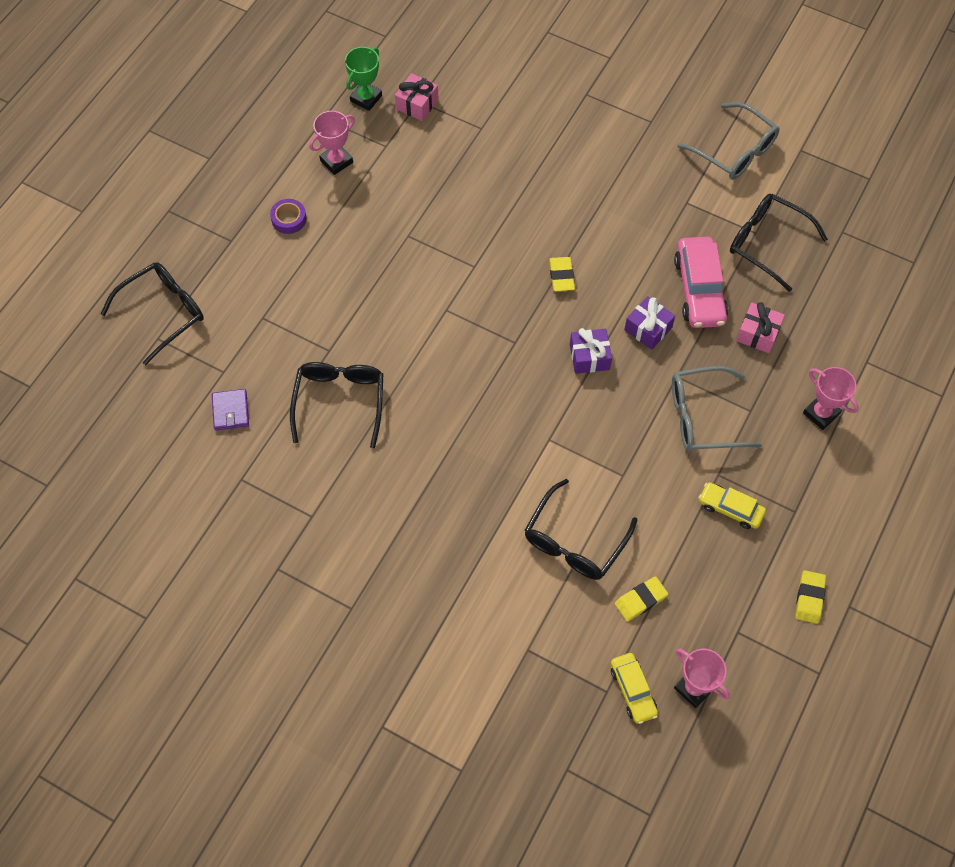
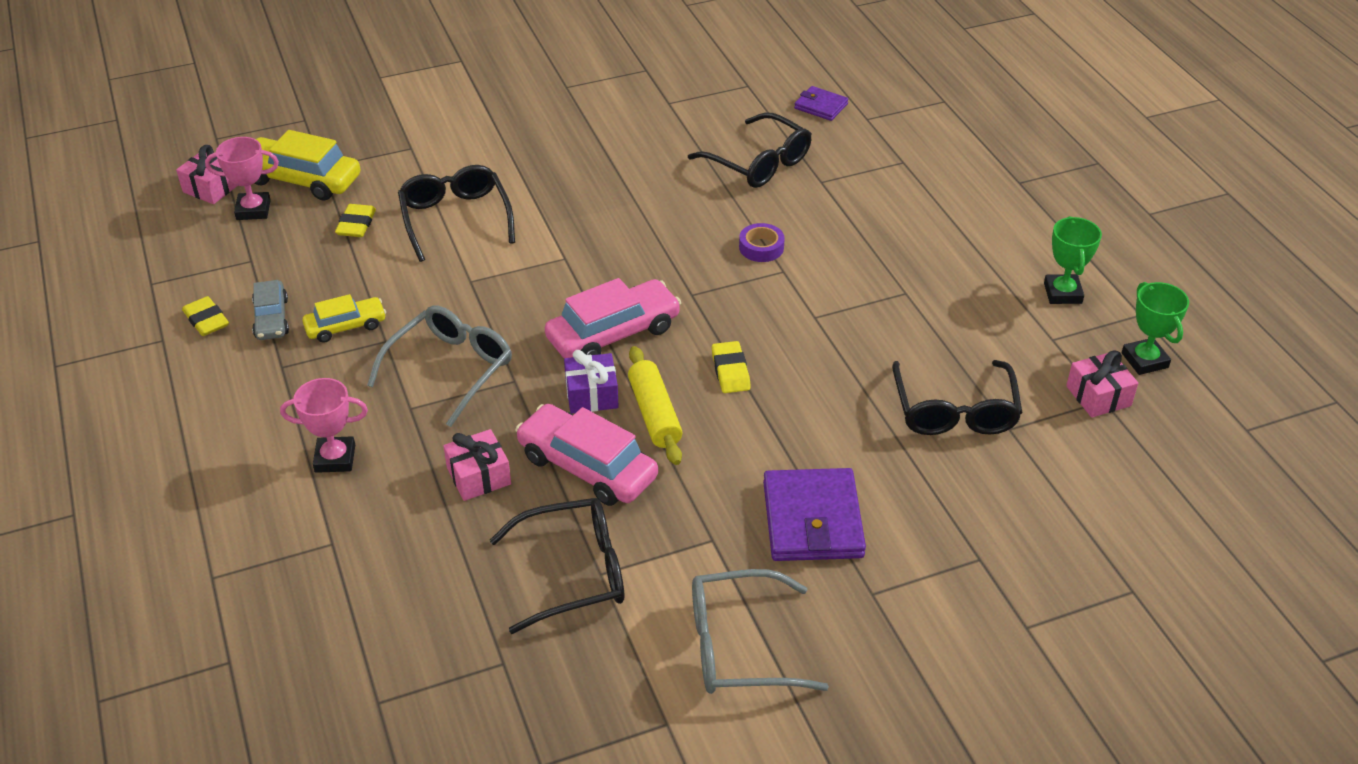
camera: 130 degrees right, 20 degrees down
black glasses [101,262,204,365] -> black glasses moved to [892,360,1023,435]
purple tape [270,199,307,234] -> purple tape moved to [739,223,785,262]
pink trophy [309,111,355,175] -> green trophy [1044,216,1102,304]
yellow eraser [549,257,575,291] -> yellow eraser turned 45 degrees clockwise [712,341,751,393]
purple gift [570,328,612,374] -> pink car [545,278,681,358]
yellow car [611,653,658,724] -> yellow car [255,130,360,201], size x1.68
none -> pink gift [176,145,238,204]
none -> grey car [252,280,289,340]
none -> yellow rolling pin [628,346,682,465]
none -> purple wallet [763,468,866,561]

